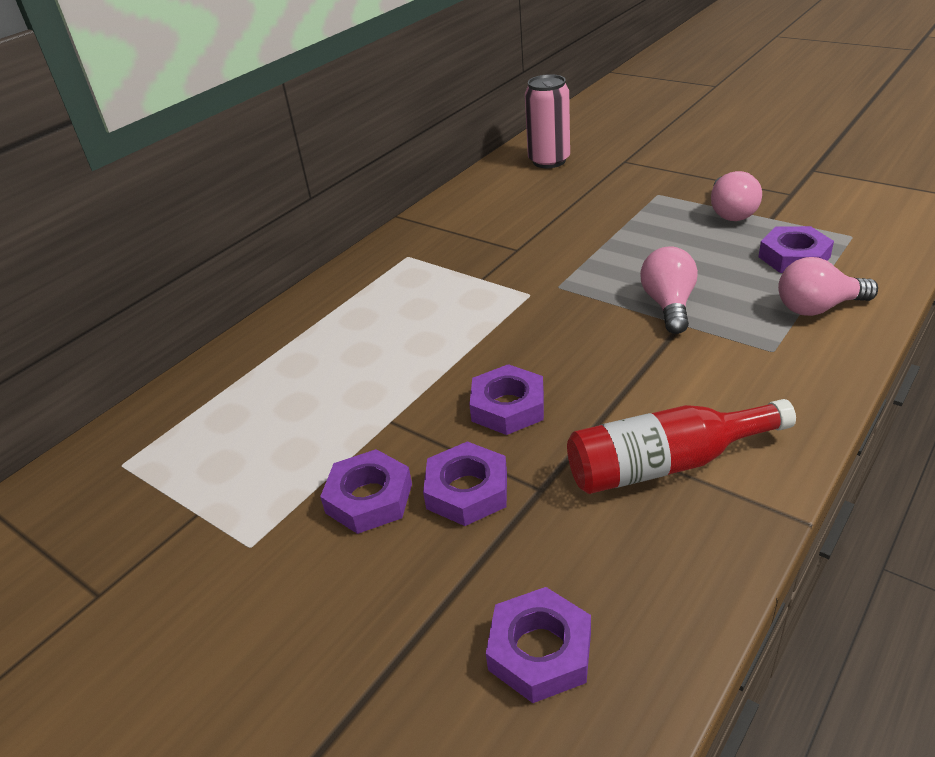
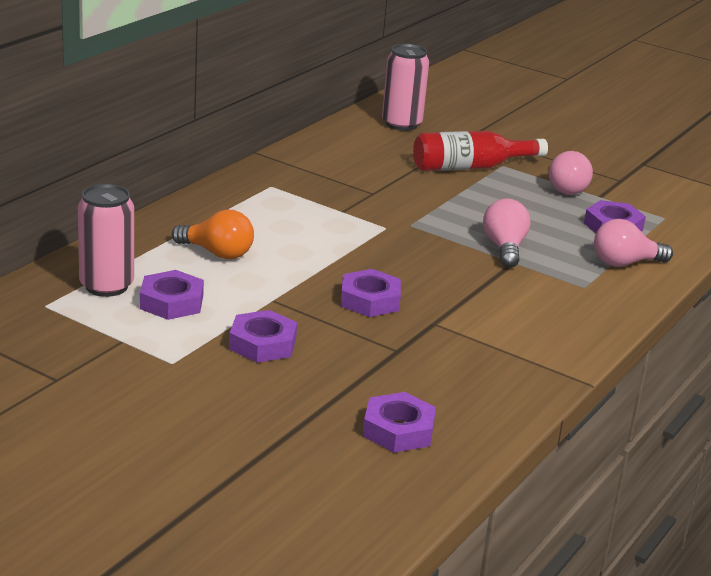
camera: 10 degrees left, 10 degrees down
purple nut [423,441,507,526] -> purple nut moved to [140,270,204,320]
red bottle [567,399,796,494] -> red bottle moved to [413,131,548,171]
none -> pink can [78,184,134,297]
none -> orange light bulb [171,210,254,259]

